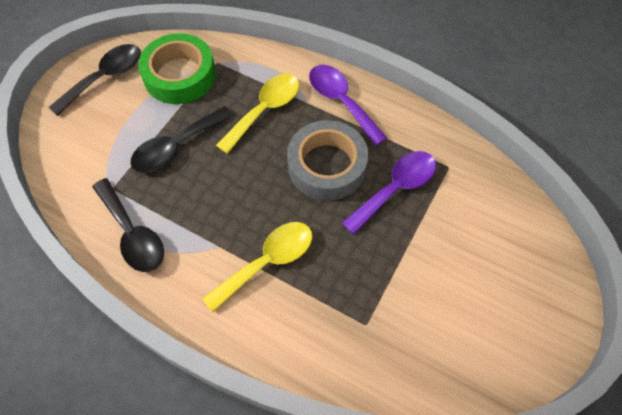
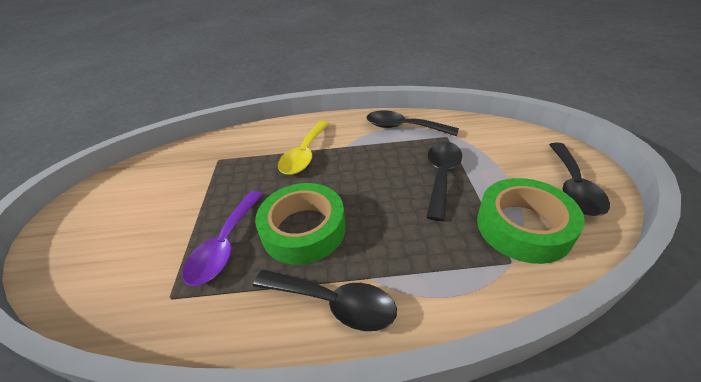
camera: 150 degrees right, 20 degrees down
yellow spoon [216,74,299,154] -> none
grey tape [287,120,368,201] -> green tape [255,183,346,265]
purple spoon [309,65,387,146] -> black spoon [253,270,397,331]

